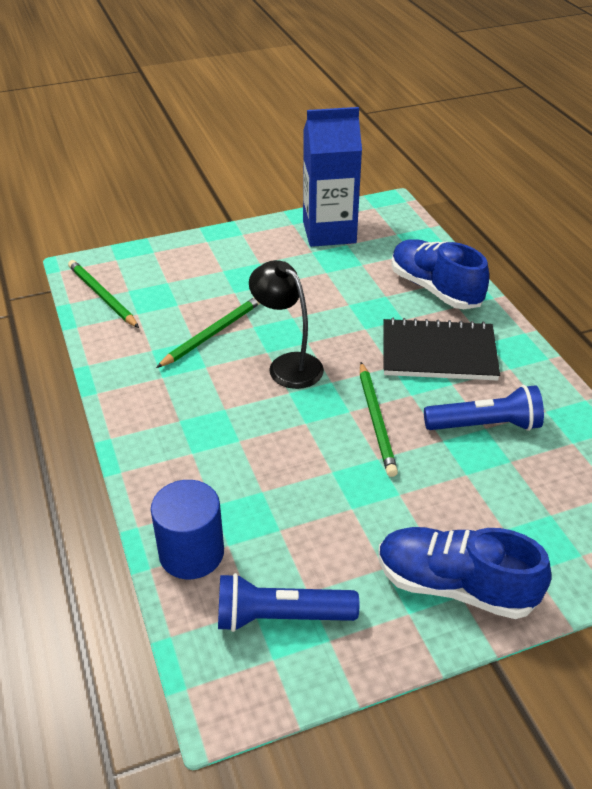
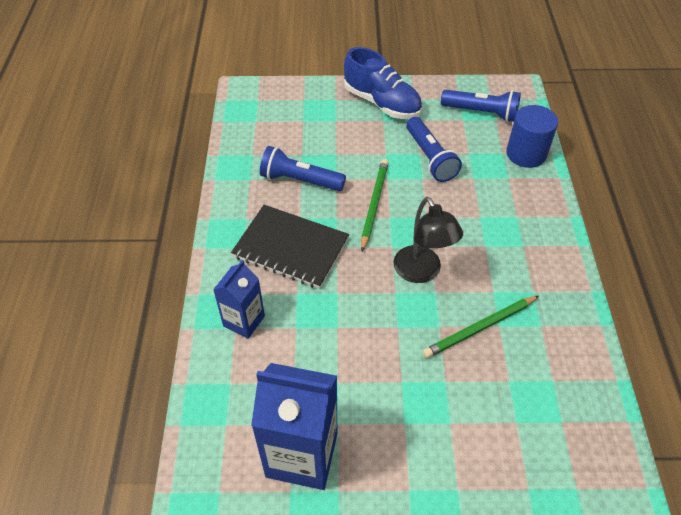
camera: 160 degrees left, 10 degrees up
green pencil [68,260,139,328] -> none
blue shoe [391,239,489,309] -> blue carton [213,260,265,339]
none -> blue flashlight [406,117,462,182]

